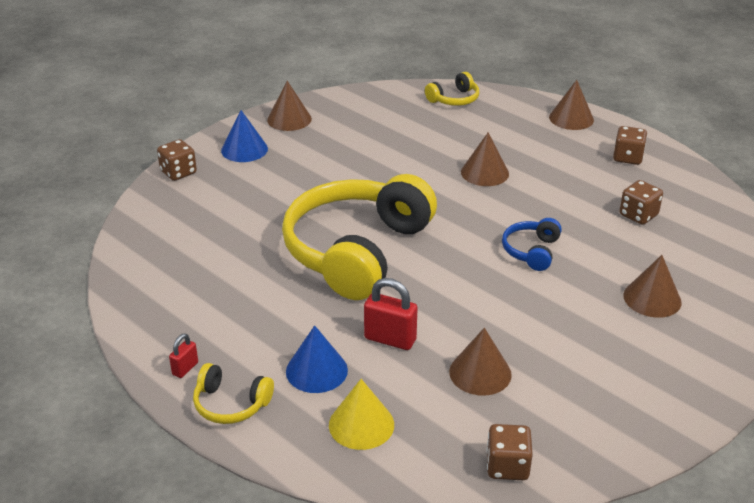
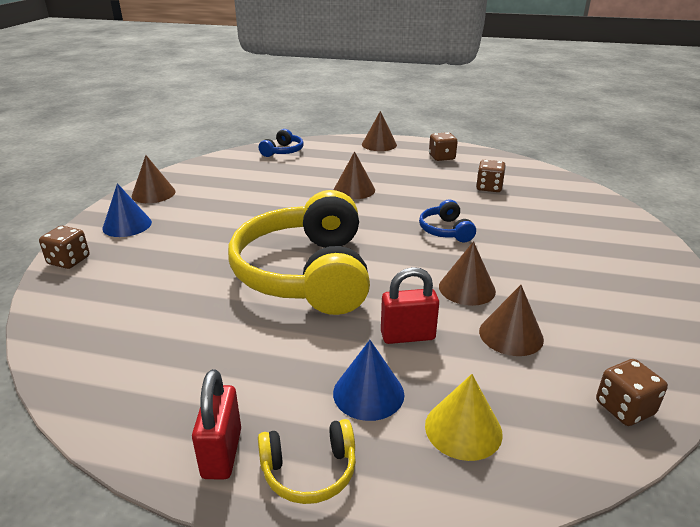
camera: 30 degrees left, 5 degrees down
red padlock [169,334,198,378] -> red padlock [192,369,241,479], size x1.80
yellow headphones [425,72,479,106] -> blue headphones [259,129,304,157]
brown cone [623,255,682,318] -> brown cone moved to [439,241,496,306]

